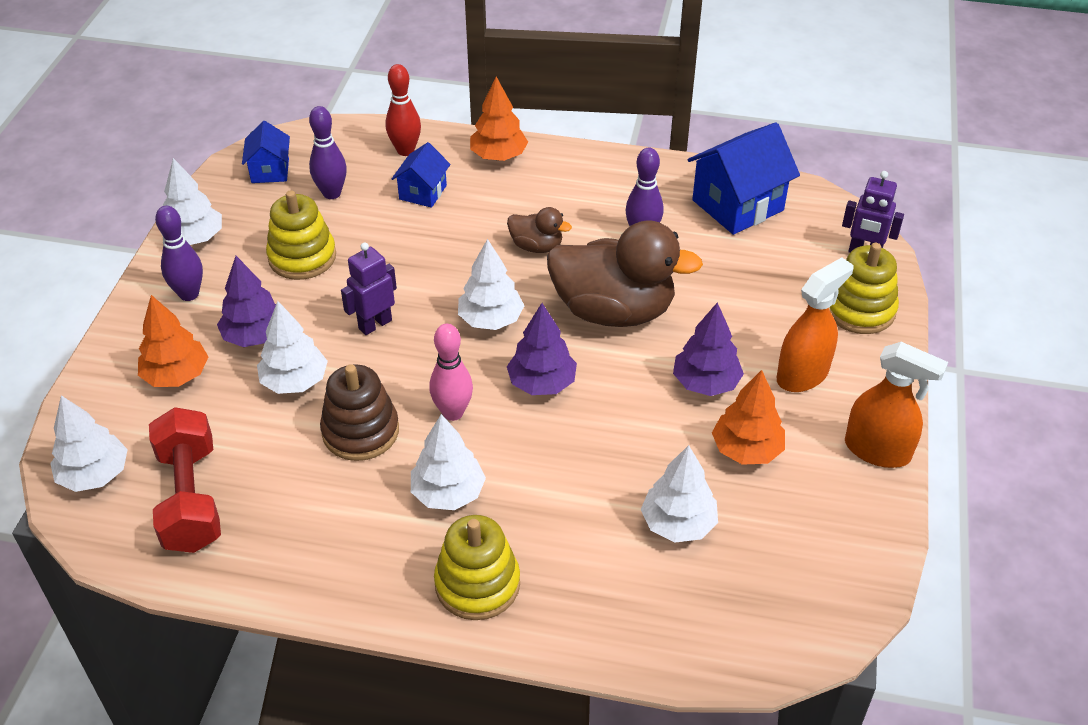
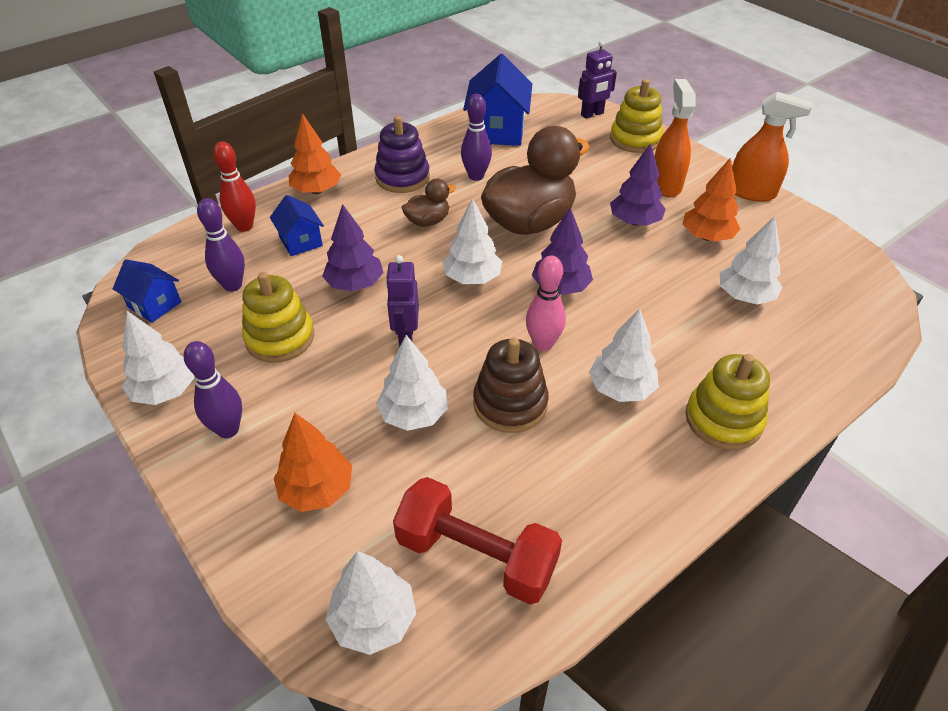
camera: 50 degrees left, 0 degrees up
purple tree [217,256,276,347] -> purple tree moved to [322,204,384,292]
orange spray bottle [845,342,948,468] -> orange spray bottle turned 45 degrees clockwise [732,92,813,202]
none -> purple stacking toy [374,116,430,193]

